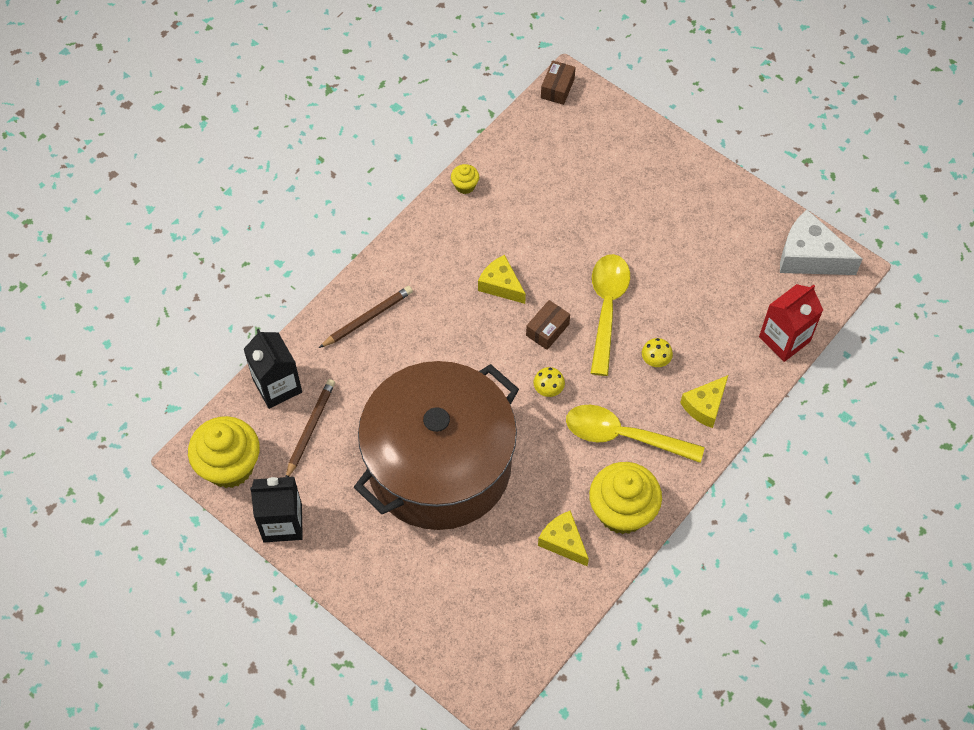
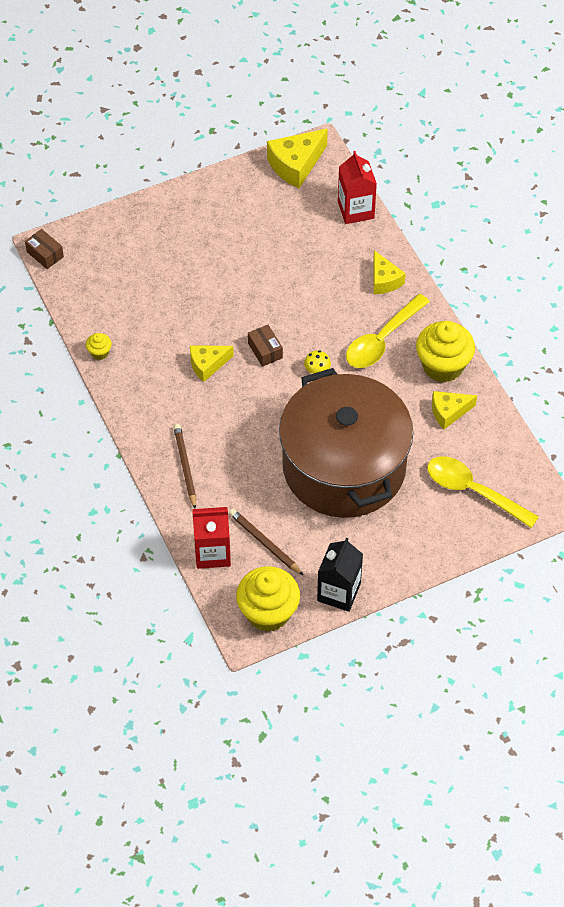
camera: 65 degrees left, 5 degrees down
black carton [243,329,302,409] -> red carton [193,507,231,569]
yellow spoon [591,254,630,376] -> yellow spoon moved to [427,456,539,528]
yellow mushroom [642,338,673,367] -> none
white cheese [780,210,863,275] -> yellow cheese [267,129,328,188]

